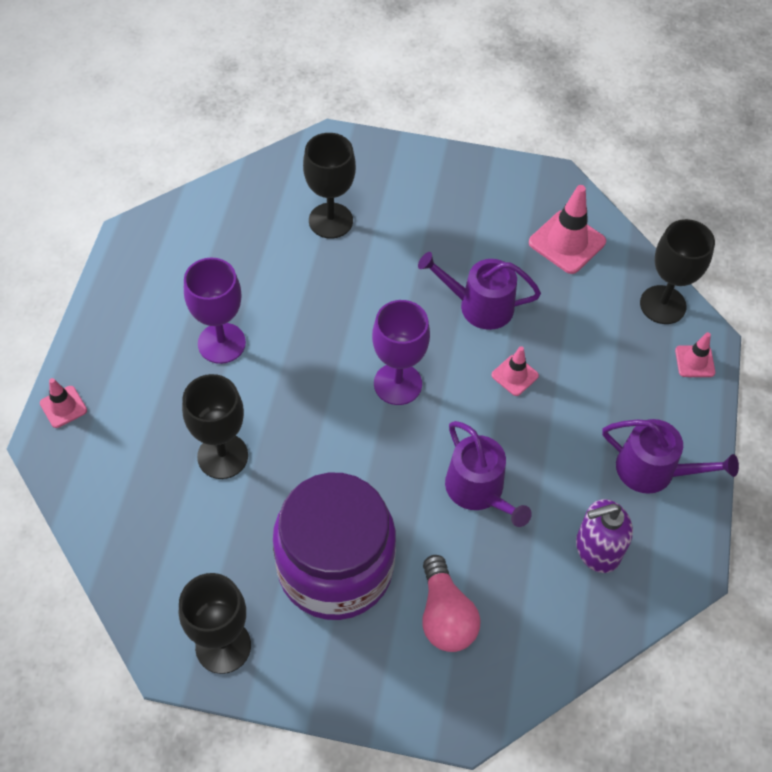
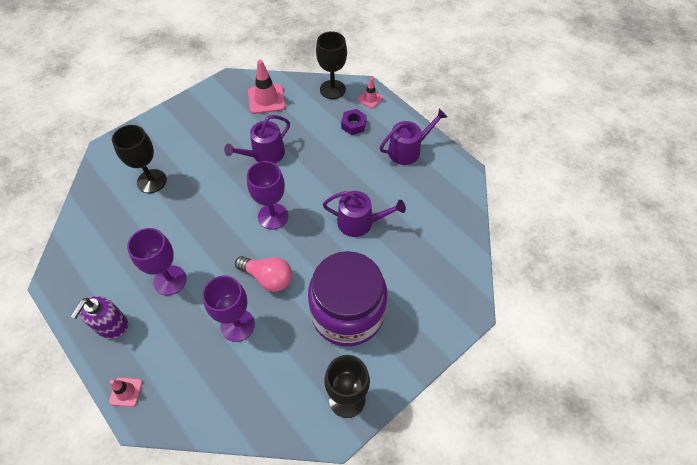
camera: 50 degrees left, 0 degrees up
black goblet [182,374,248,479] -> purple goblet [202,275,255,342]
pink light bulb [422,555,481,652] -> pink light bulb moved to [235,256,292,292]
pink traffic cone [491,346,539,396] -> none
purple soap dispenser [576,499,633,573] -> purple soap dispenser moved to [71,296,128,339]
none -> purple nut [341,109,367,135]

